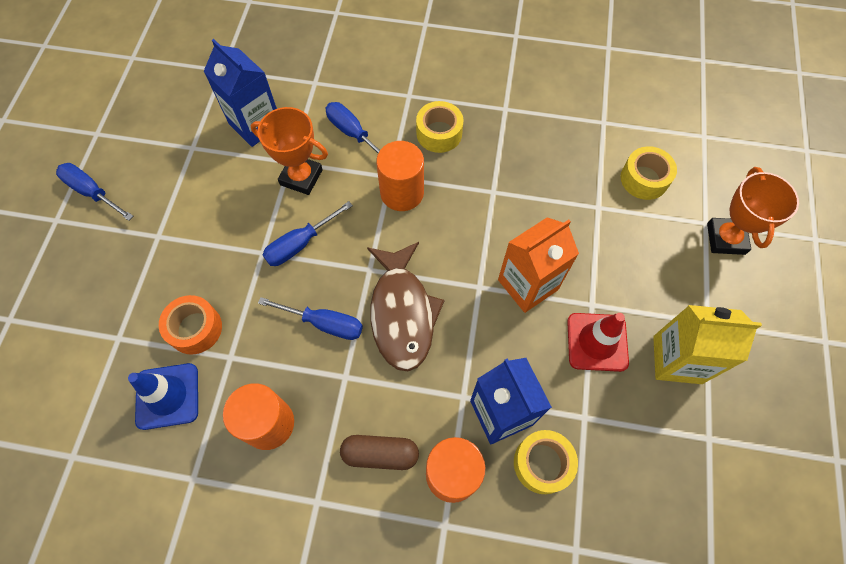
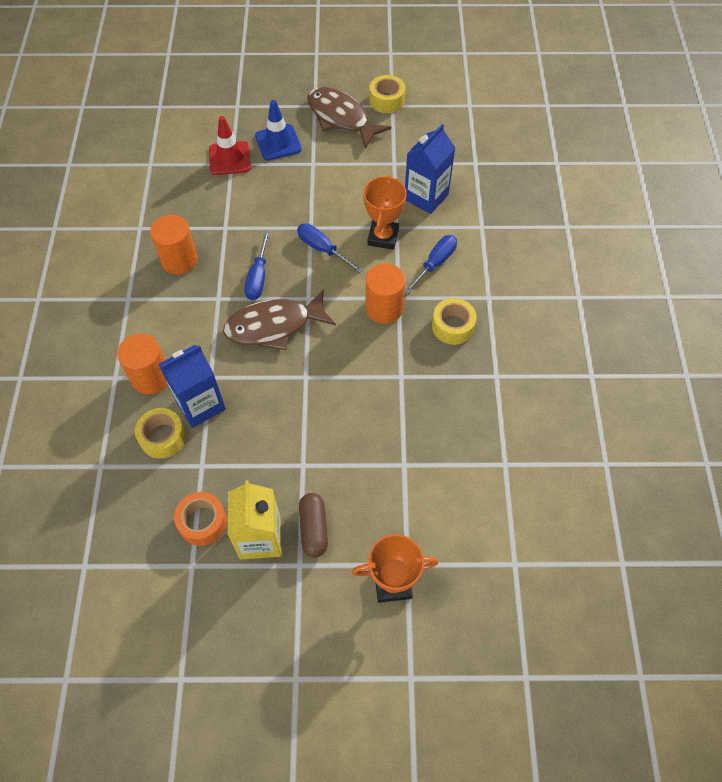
camera: 80 degrees right, 5 degrees down
blue screwdriver [56,163,133,221] -> brown fish [307,87,391,149]
blue traffic cone [128,363,198,430] -> blue traffic cone moved to [255,100,302,160]
orange tape [159,295,222,355] -> orange tape moved to [174,492,227,546]
brown capsule [340,435,419,470] -> brown capsule moved to [299,493,328,558]
orange carton [498,218,579,313] -> none
red traffic cone [567,313,629,372] -> red traffic cone moved to [209,116,251,175]
yellow tape [621,146,677,200] -> yellow tape moved to [369,75,405,113]

